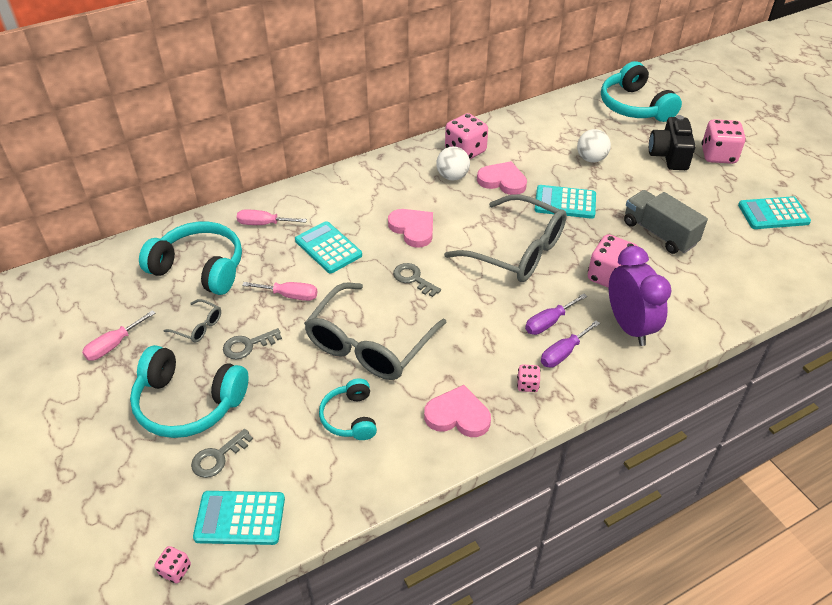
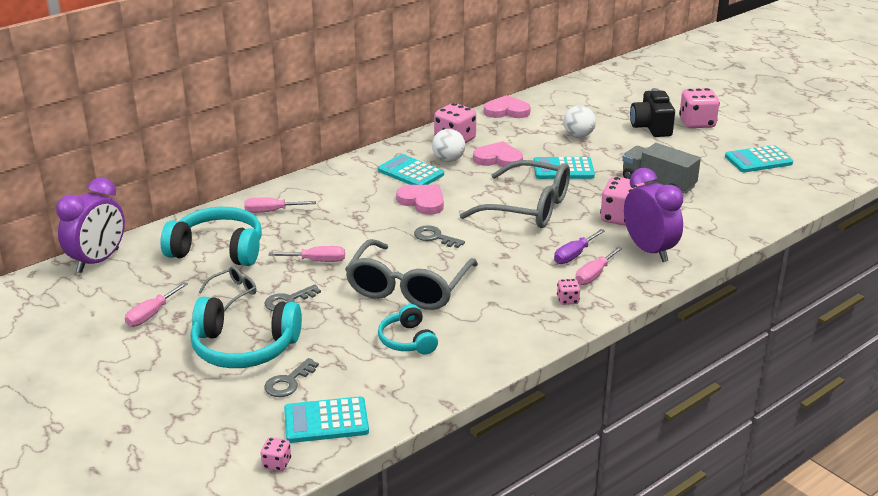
camera: 10 degrees left, 15 degrees down
grey glasses [163,299,221,343] -> grey glasses turned 60 degrees counterclockwise [199,266,256,311]
turquoise calculator [295,221,362,273] -> turquoise calculator moved to [378,154,444,185]
pink heart [424,385,491,437] -> pink heart moved to [484,95,531,118]
purple screwdriver [541,321,600,368] -> pink screwdriver [576,246,623,285]
turquoise headphones [601,61,682,122] -> none
none -> purple clock [56,177,125,273]

